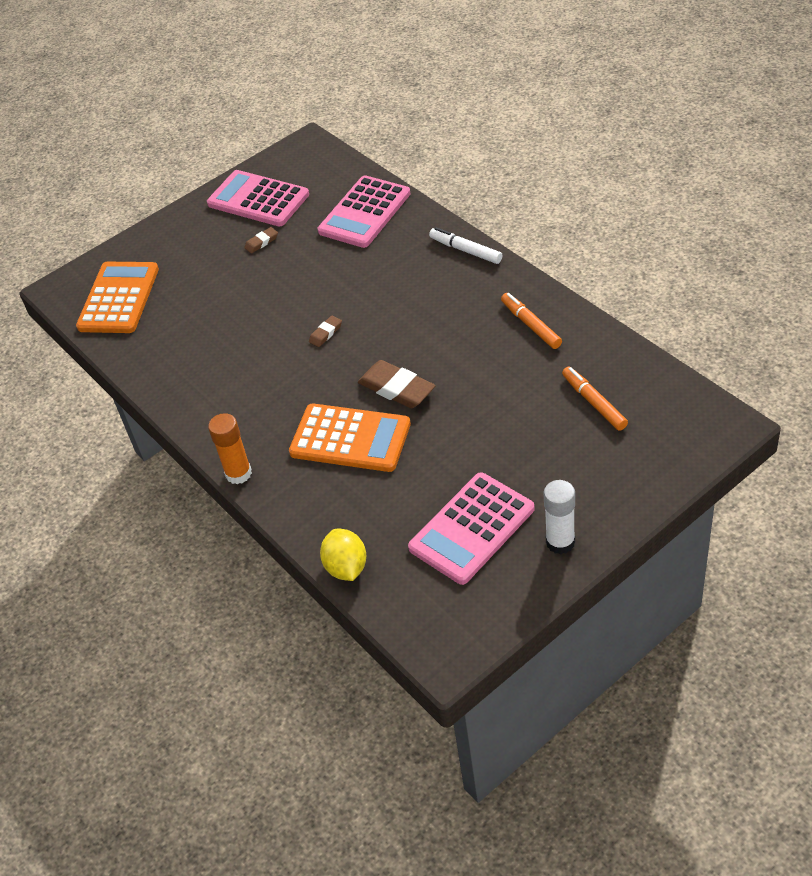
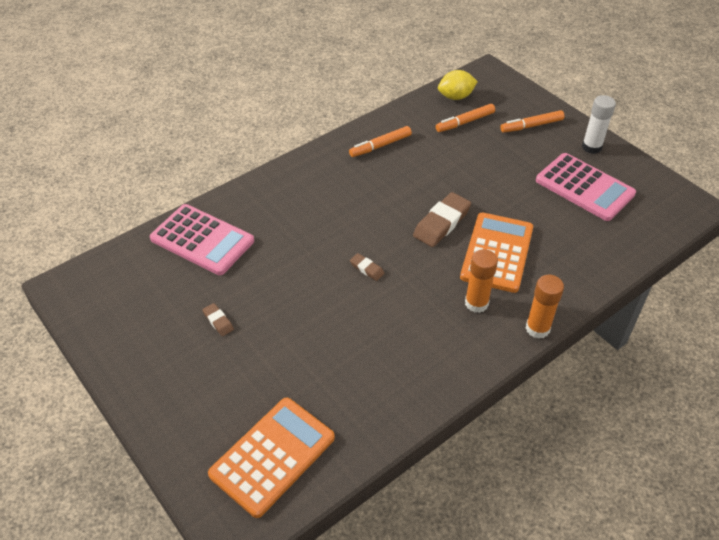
camera: 95 degrees left, 0 degrees up
orange calculator [76,262,159,333] -> orange calculator turned 120 degrees clockwise [208,398,335,518]
pink calculator [207,170,309,227] -> none
yellow lemon [320,529,366,581] -> yellow lemon moved to [438,70,478,100]
white marker [429,227,503,264] -> none
none -> orange glue stick [465,249,498,313]
none -> orange marker [500,110,565,133]

